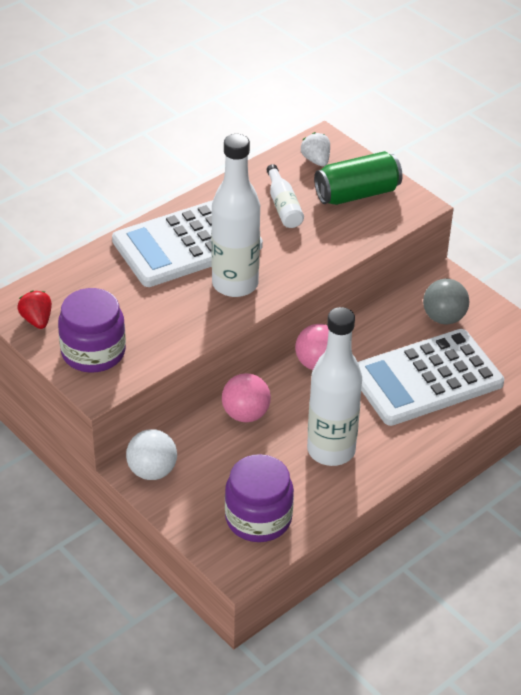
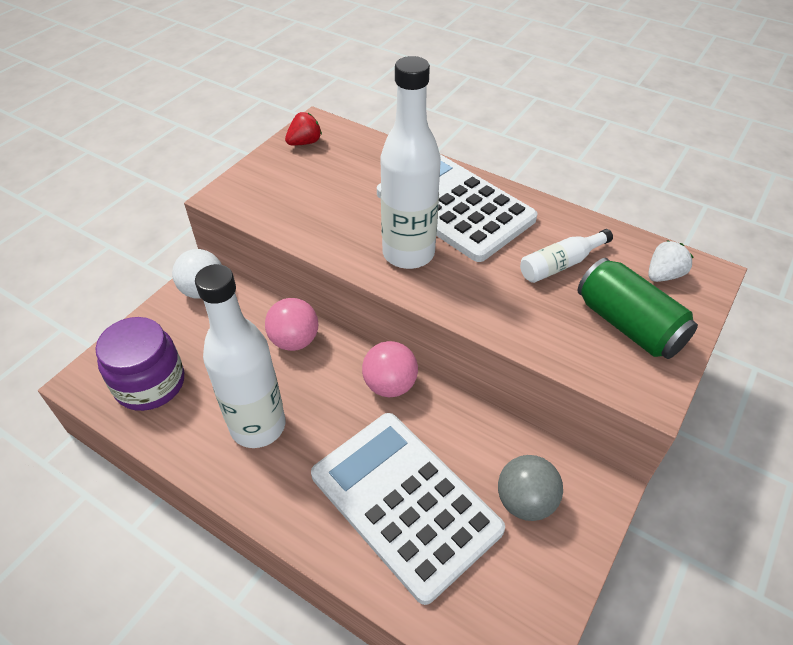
camera: 75 degrees right, 5 degrees up
purple jar [58,288,126,373] -> none

